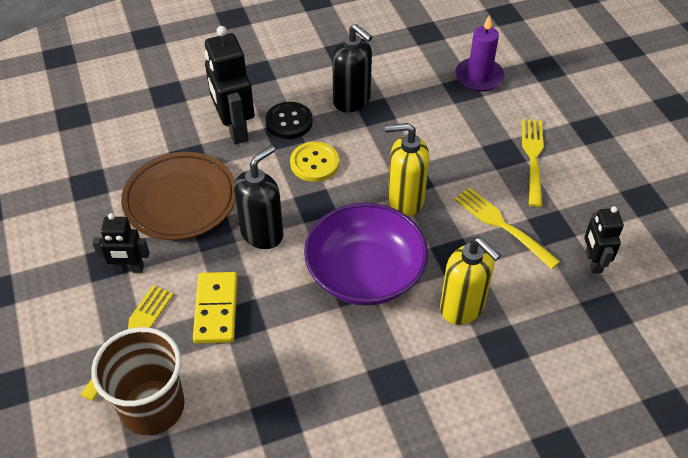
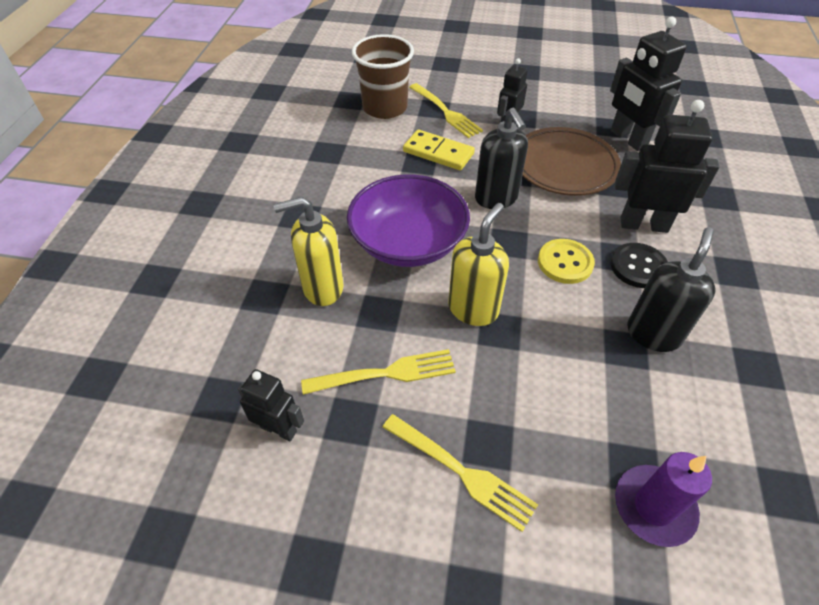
camera: 120 degrees right, 0 degrees up
black soap dispenser [332,24,372,113] -> black soap dispenser turned 135 degrees clockwise [627,227,716,352]
none -> black robot [610,17,687,151]

